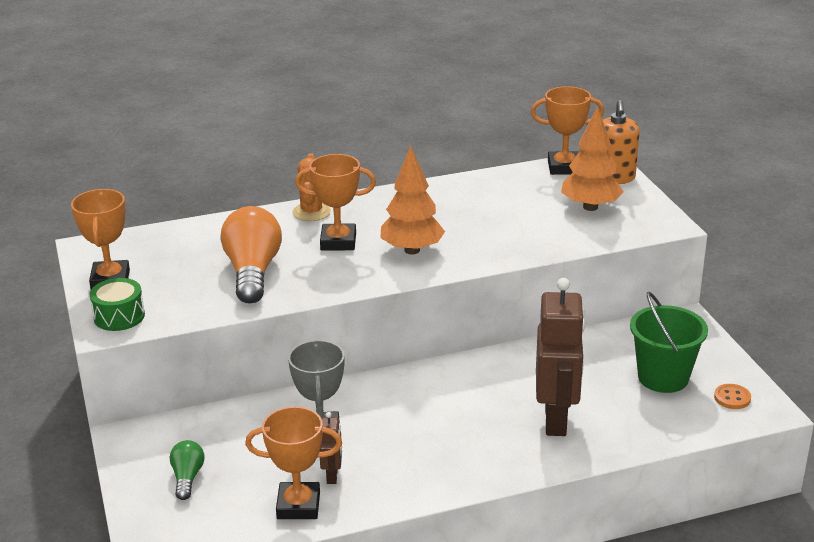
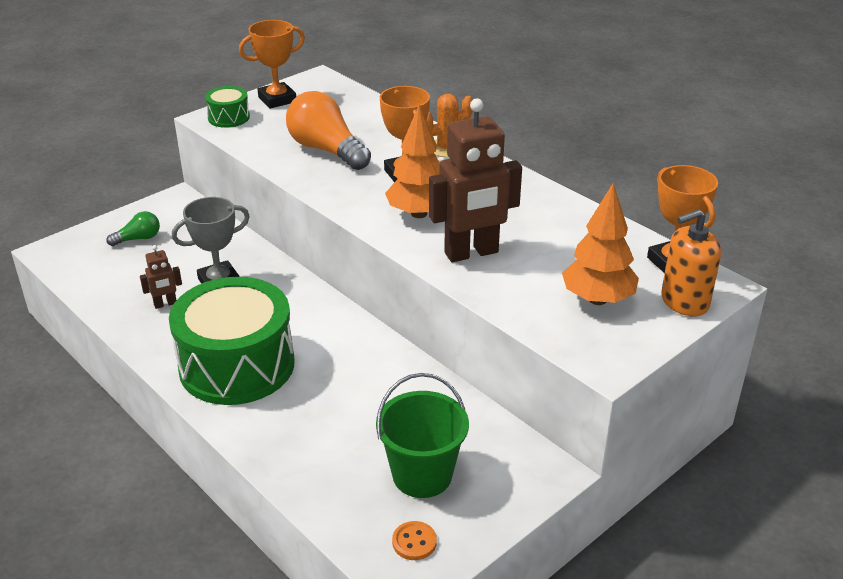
camera: 65 degrees right, 5 degrees up
orange light bulb [221,206,282,304] -> orange light bulb turned 105 degrees counterclockwise [286,91,371,170]
orange trophy [245,406,342,519] -> none
brown robot [536,278,585,436] -> brown robot moved to [429,98,522,262]
none -> green drum [169,277,295,405]

